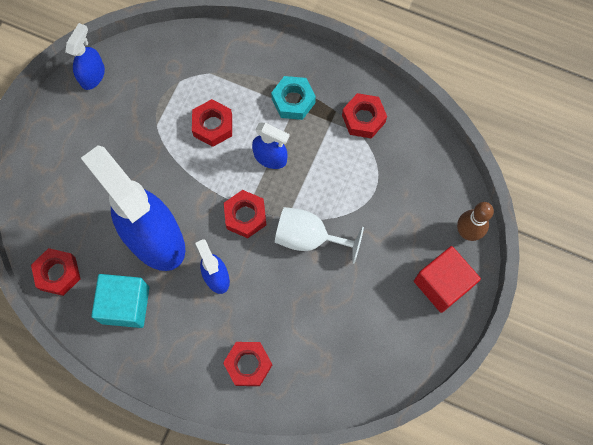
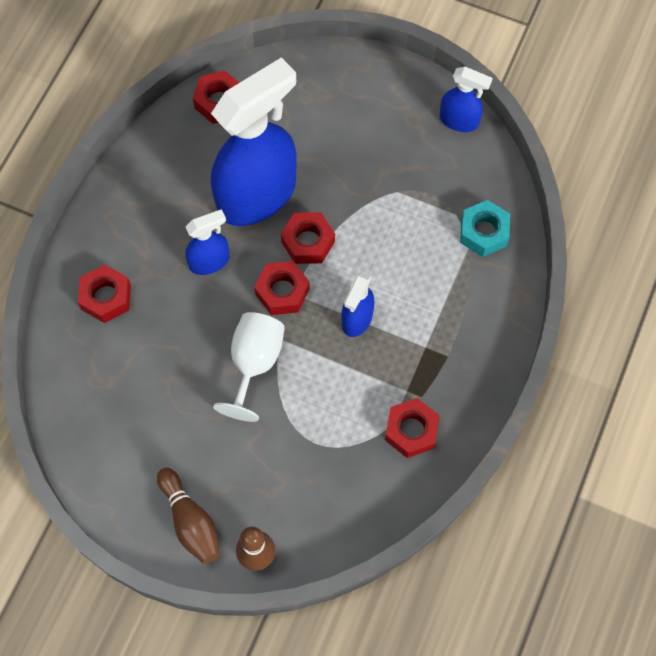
camera: 90 degrees right, 5 degrees down
turquoise cube [91,274,149,328] -> none
red nut [192,99,232,147] -> red nut moved to [281,212,335,264]
turquoise nut [271,76,316,120] -> turquoise nut moved to [460,200,510,257]
red cube [414,246,481,313] -> brown bowling pin [157,468,220,564]

